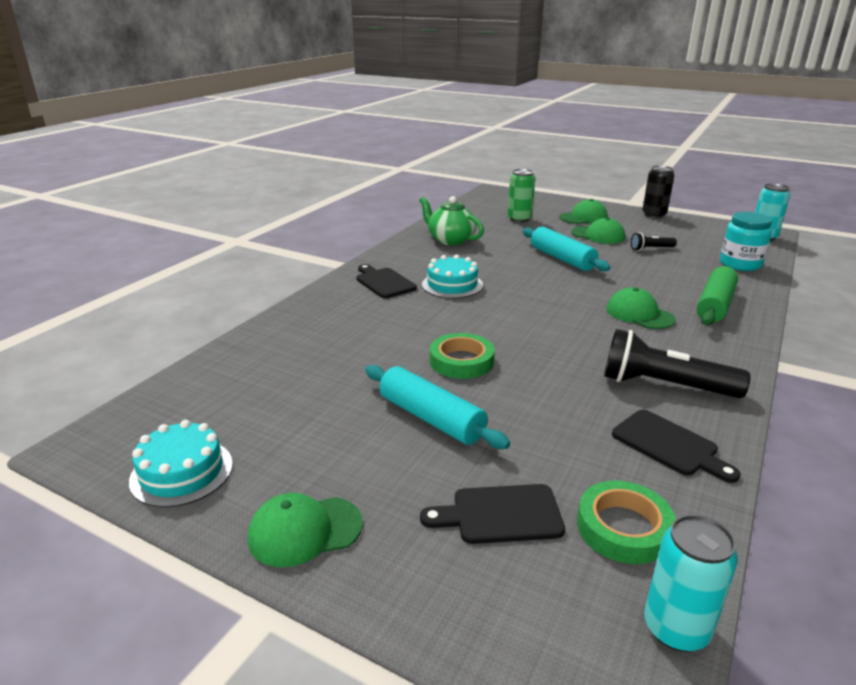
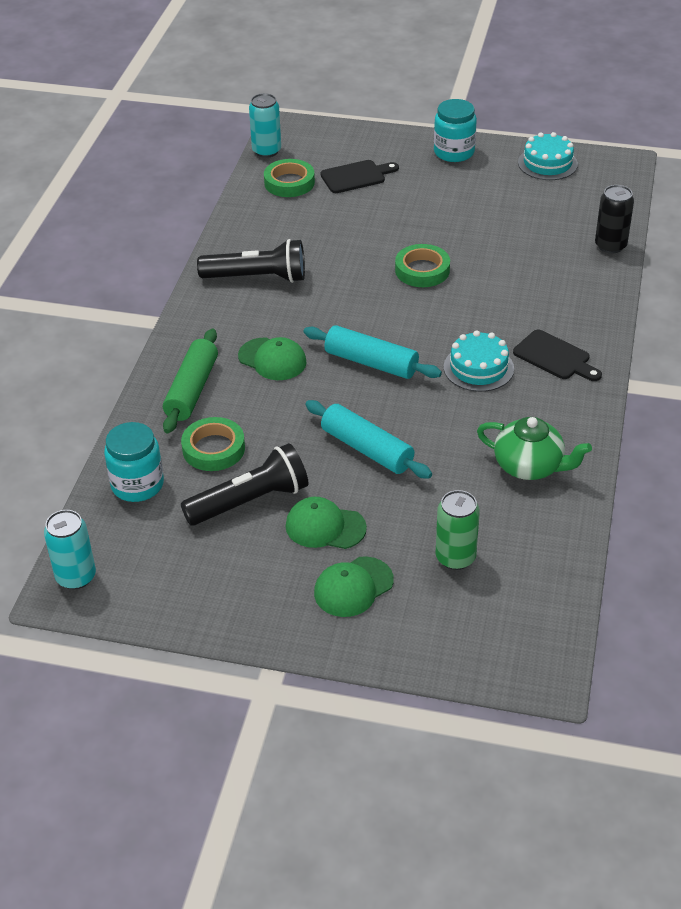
camera: 165 degrees right, 15 degrees up
green cap [247,493,363,568] -> turquoise jar [434,99,477,162]
turquoise rolling pin [365,365,510,449] -> turquoise rolling pin moved to [304,325,442,379]
black cutting board [612,410,741,483] -> none
black flashlight [631,232,677,251] -> black flashlight [181,443,308,526], size x1.99
black can [642,165,674,218] -> black can moved to [595,185,634,254]
none -> green tape [181,417,245,471]

